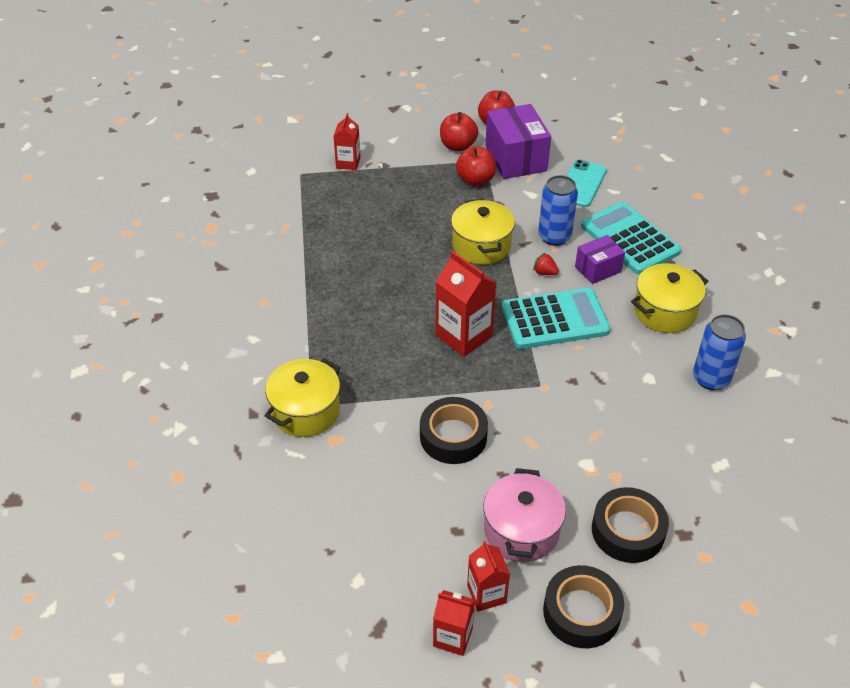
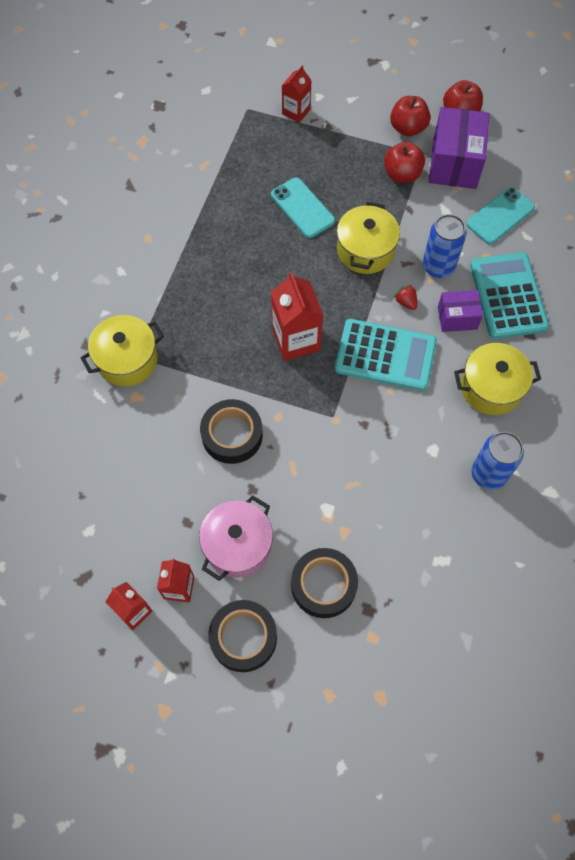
camera: 25 degrees right, 20 degrees up
none -> turquoise phone [271,177,335,238]

